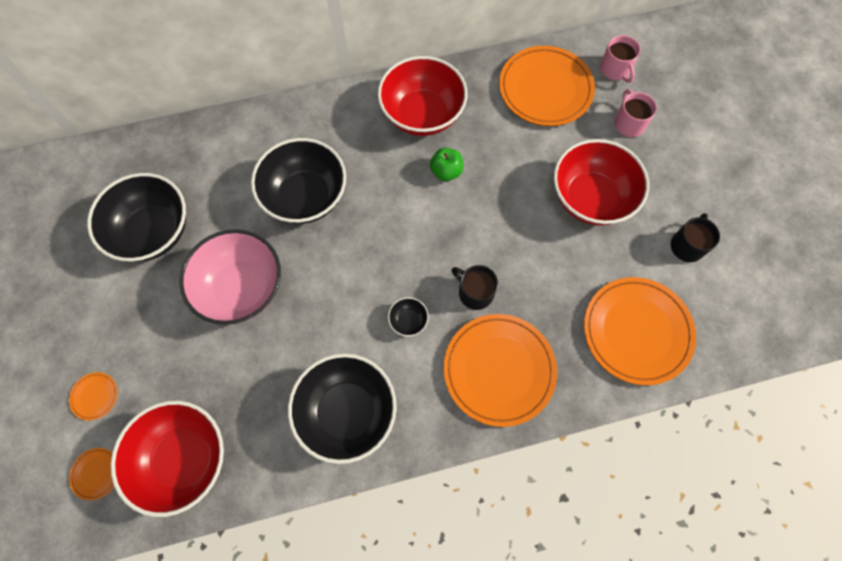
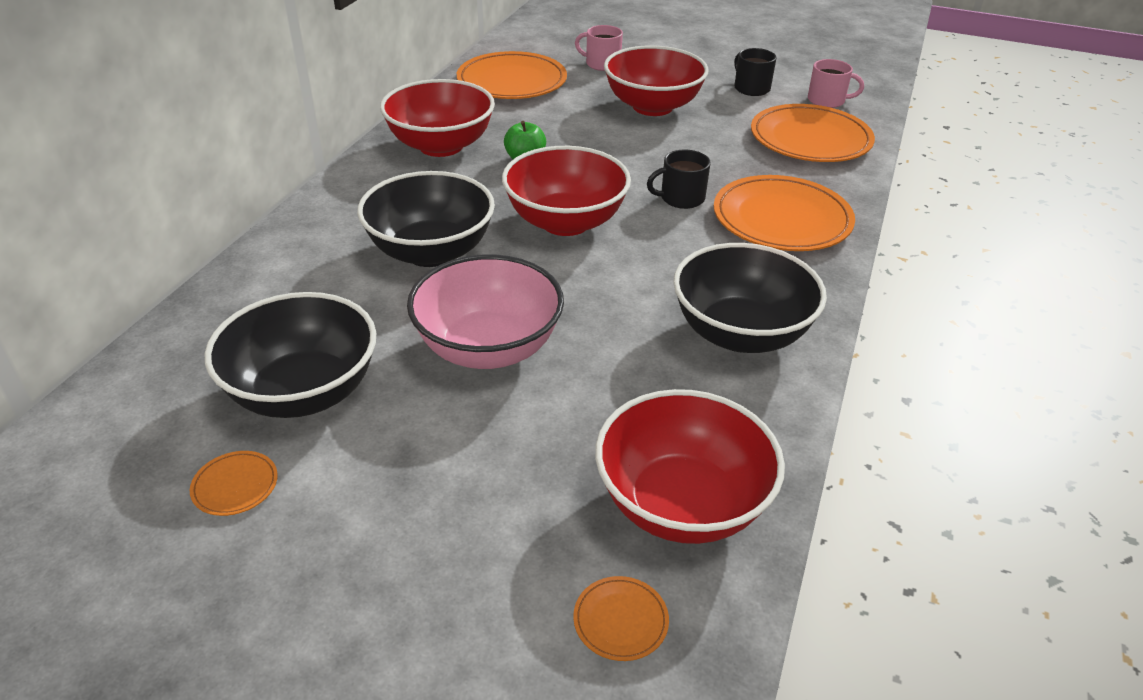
camera: 55 degrees left, 30 degrees down
orange plate [69,372,118,421] -> orange plate moved to [190,451,278,516]
black bowl [388,297,429,337] -> none
pink mug [600,35,641,83] -> pink mug moved to [808,59,864,108]
none -> red bowl [502,146,631,236]

